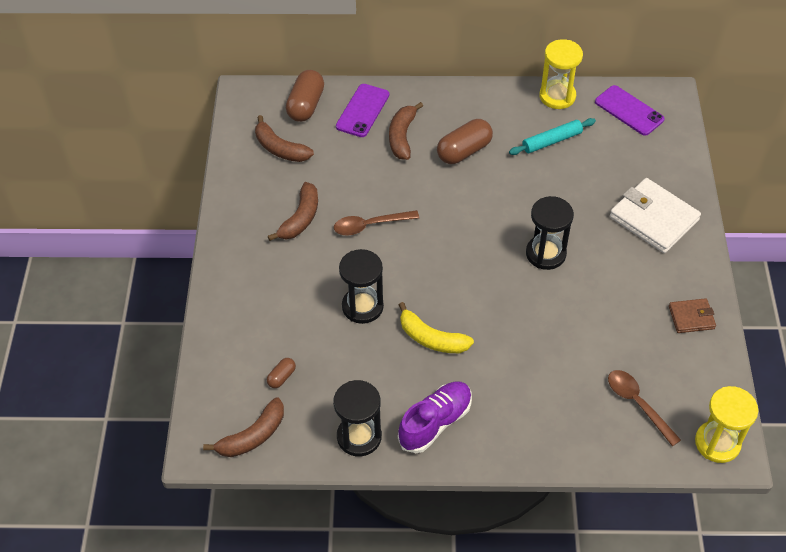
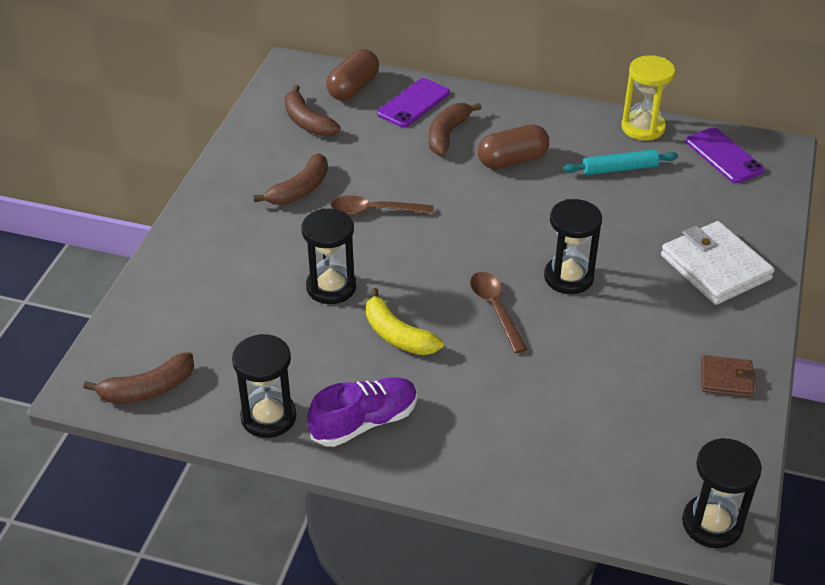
camera: 15 degrees right, 10 degrees down
brown capsule [267,358,296,388] -> none
brown spoon [608,370,681,446] -> brown spoon moved to [470,272,528,353]
yellow hourglass [695,386,758,463] -> black hourglass [682,438,762,548]

